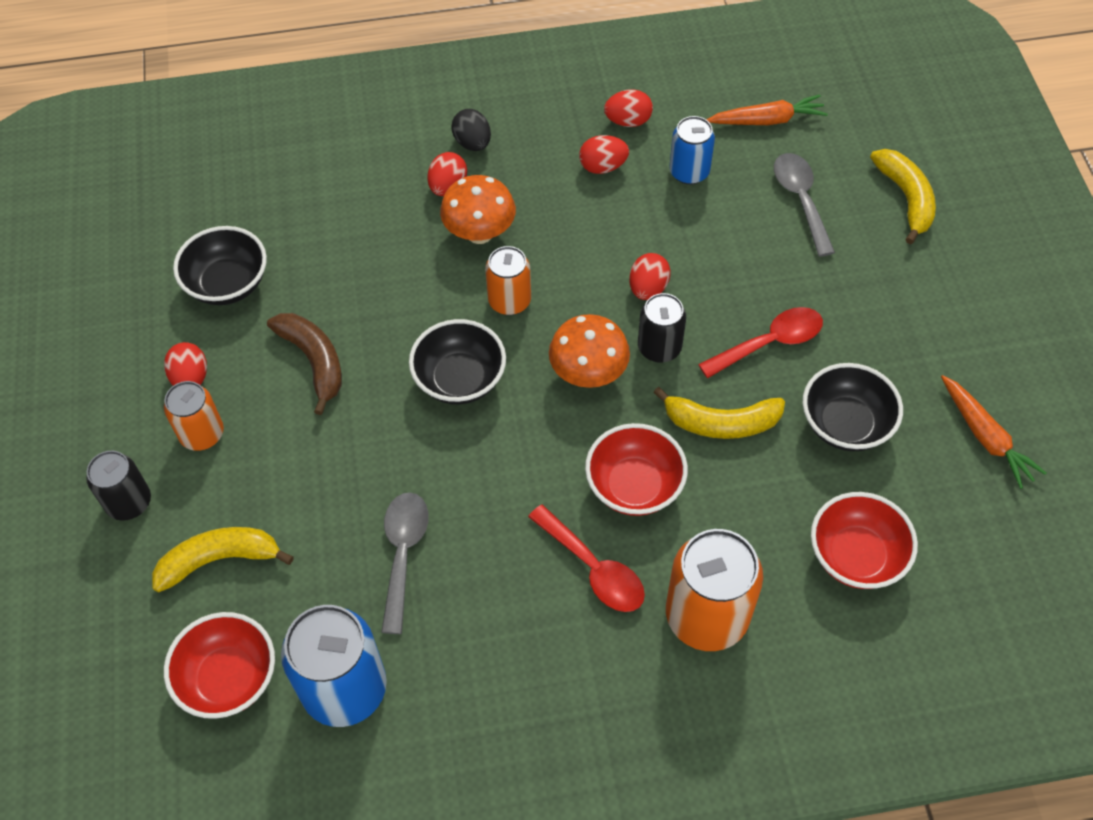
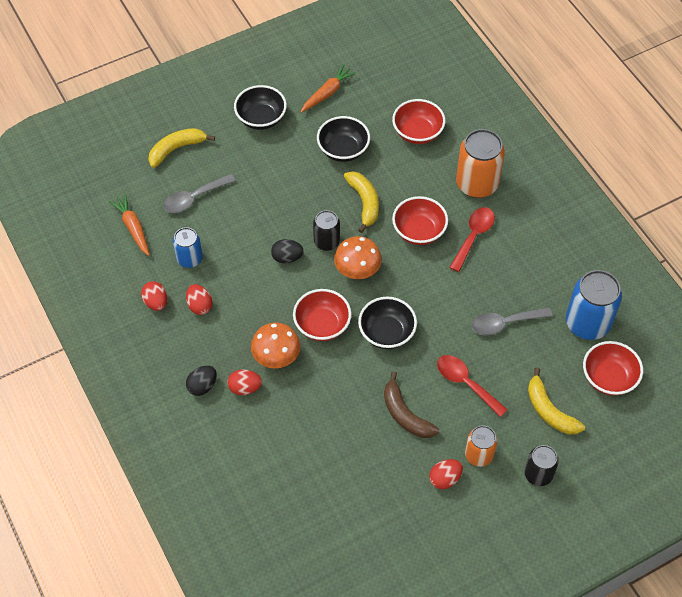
camera: 110 degrees left, 0 degrees up
black bowl [173,226,267,305] -> black bowl moved to [234,85,287,130]
brown banana [267,313,342,415] -> brown banana turned 75 degrees counterclockwise [384,371,439,438]
orange can [485,246,531,315] -> red bowl [293,289,351,341]
red egg [629,253,671,300] -> black egg [271,239,304,263]
red spoon [698,307,823,378] -> red spoon moved to [437,355,508,417]

